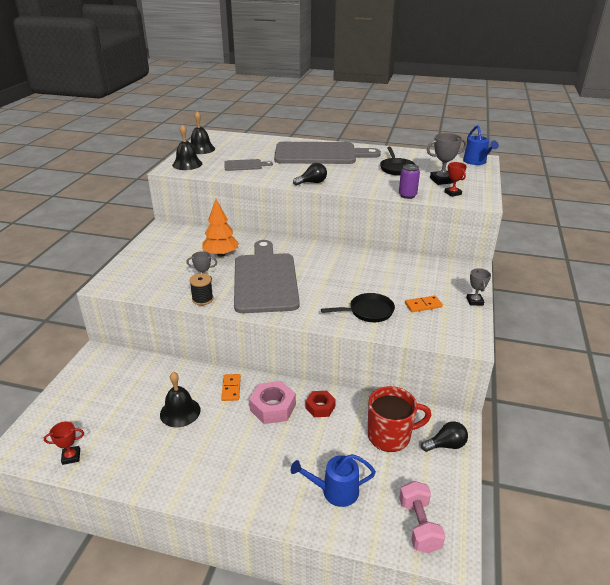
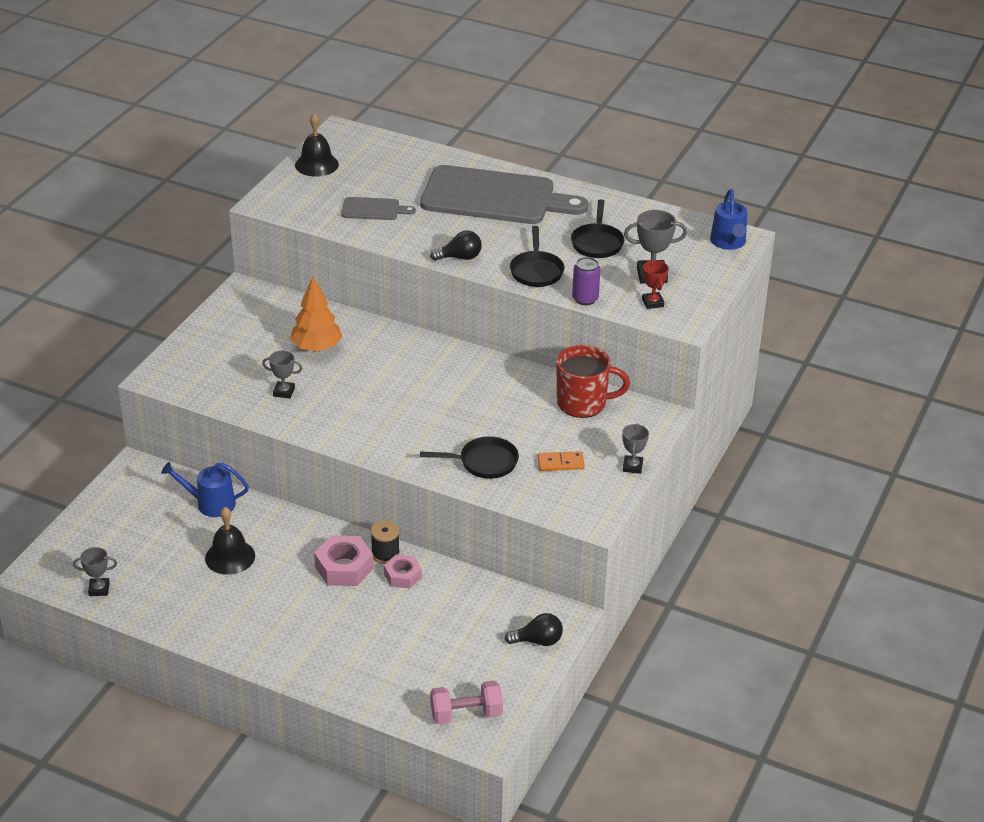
camera: 10 degrees right, 5 degrees up
red trophy [44,421,84,465] -> grey trophy [73,547,117,596]
black bell [172,124,202,170] -> none
black spool [189,273,213,305] -> black spool moved to [371,521,400,564]
orange domino [221,374,241,401] -> none
grey cutting board [234,240,300,313] -> none
blue watering can [291,454,376,507] -> blue watering can moved to [161,462,249,517]
red nut [306,391,336,417] -> pink nut [384,554,422,588]
red mug [368,386,431,452] -> red mug moved to [556,345,630,418]
pink dumbbell [399,481,445,553] -> pink dumbbell turned 75 degrees clockwise [430,680,503,725]
none -> black pan [510,226,564,287]

